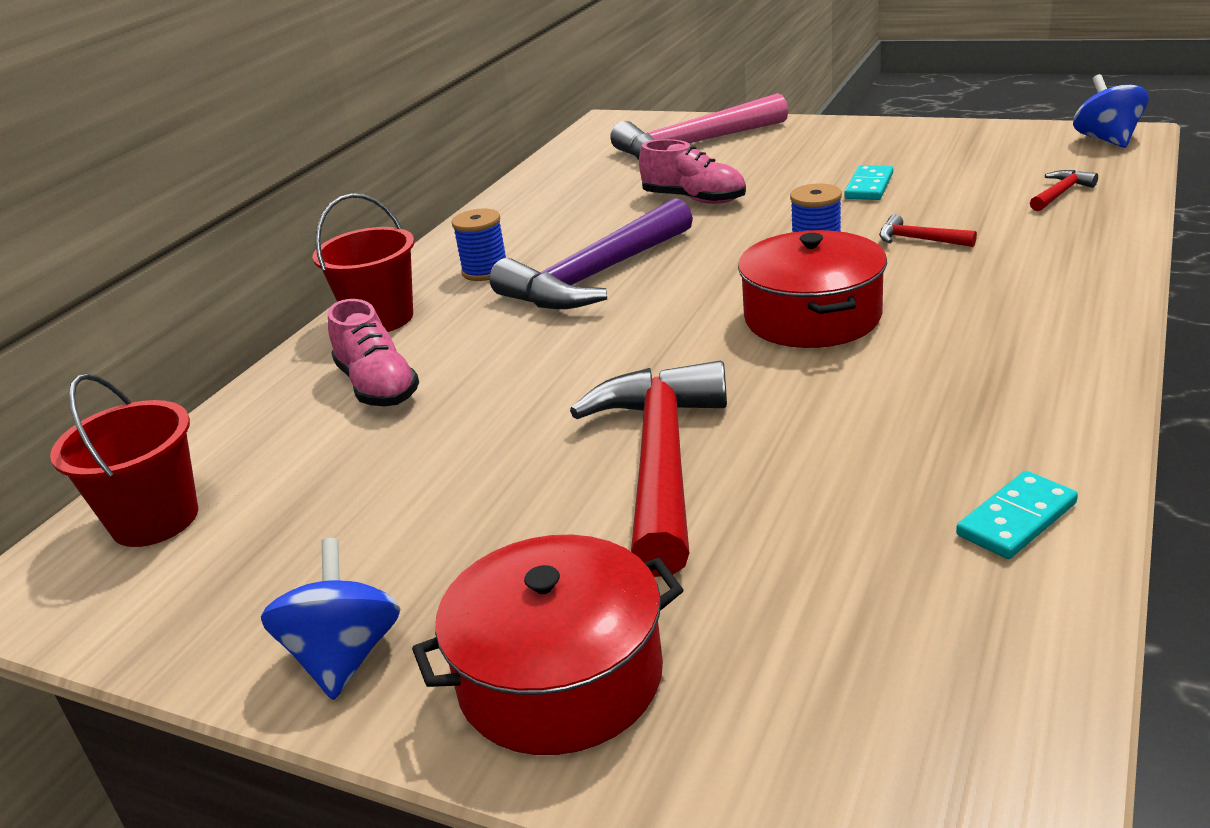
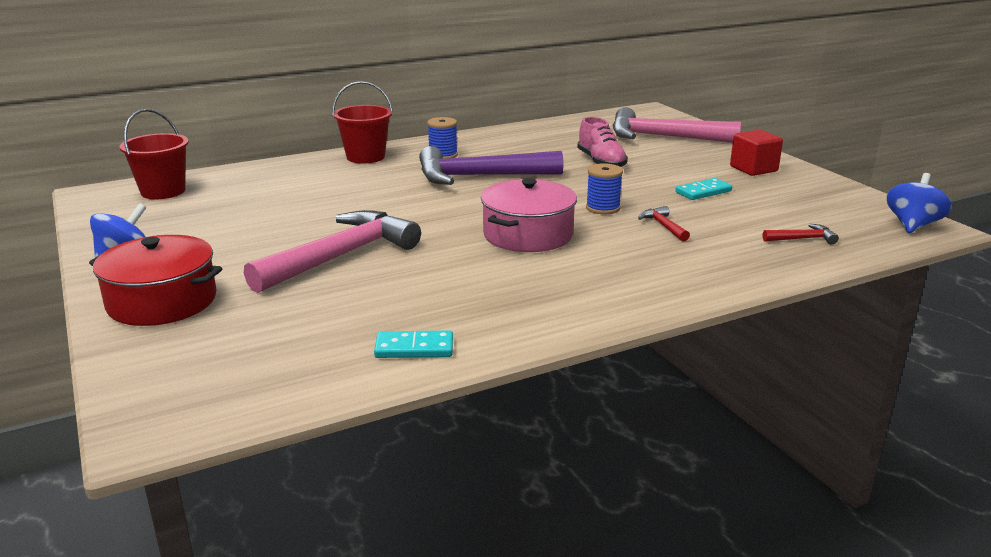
camera: 35 degrees right, 5 degrees down
pink shoe [328,299,419,406] -> none
red hammer [570,361,727,577] -> pink hammer [244,210,421,293]
red pot [738,230,887,348] -> pink pot [481,178,577,252]
none -> red cube [730,129,783,176]

